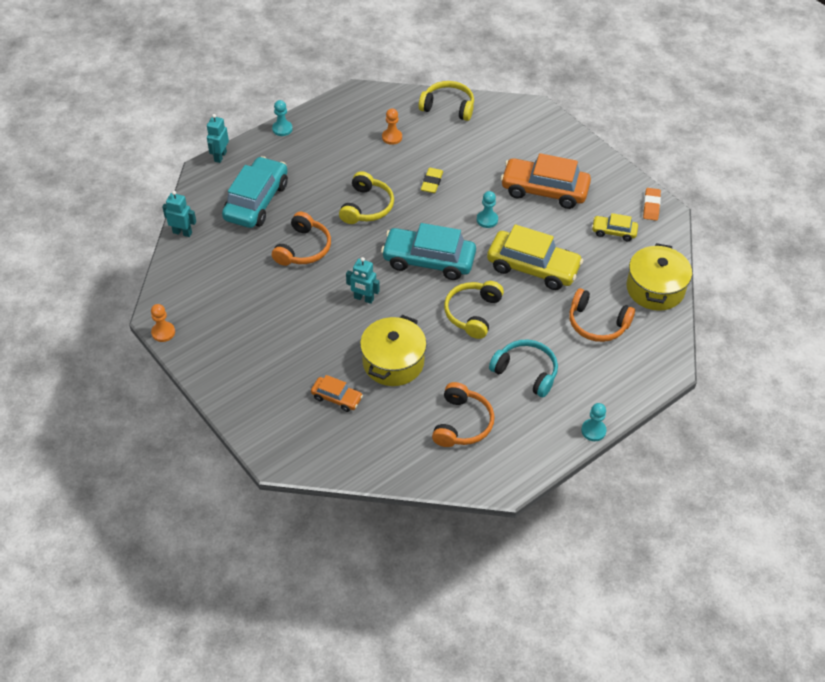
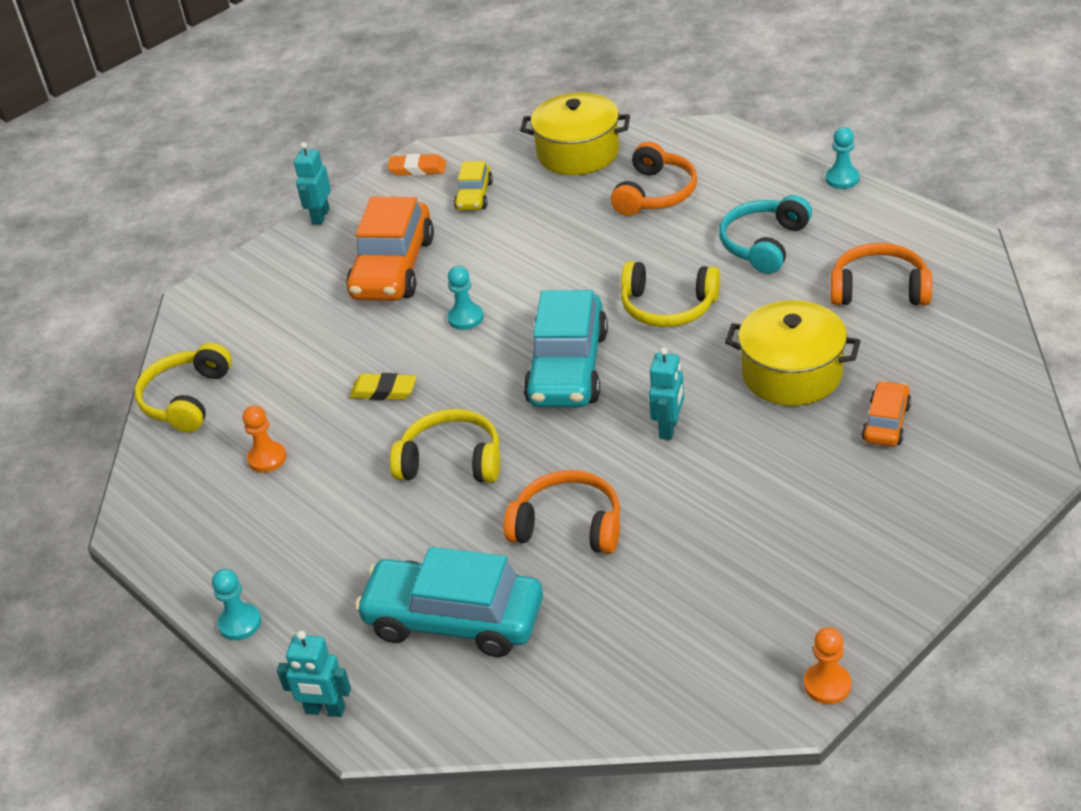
camera: 90 degrees left, 10 degrees down
turquoise robot [162,191,196,237] -> turquoise robot moved to [294,142,331,225]
yellow car [487,224,583,290] -> none

